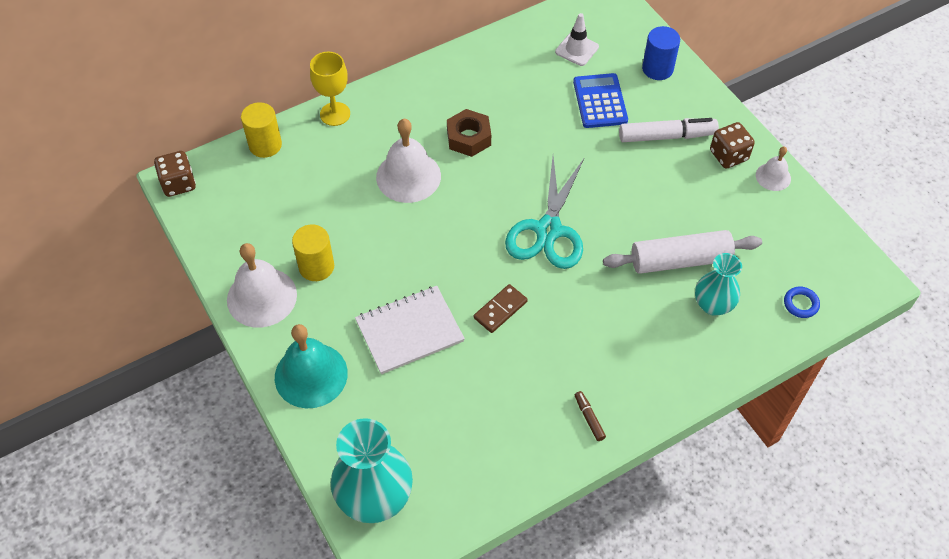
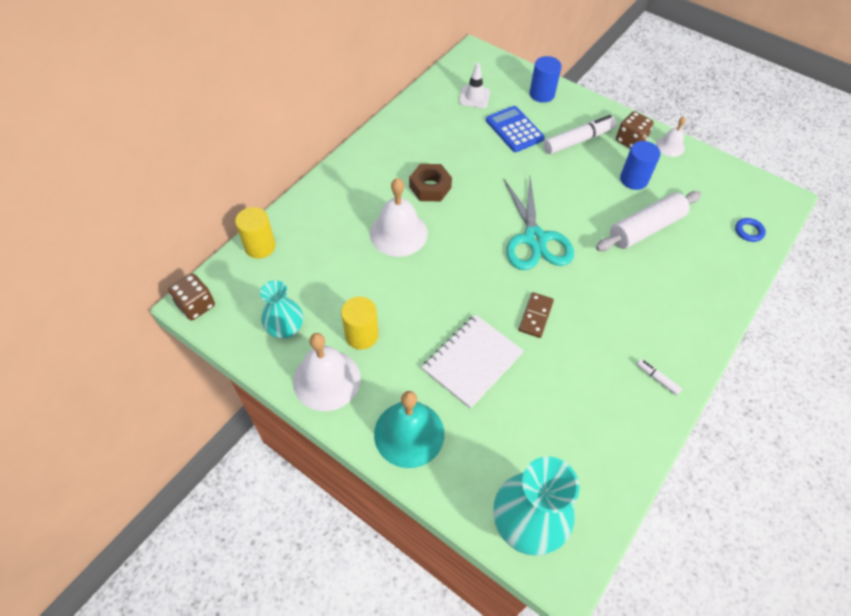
camera: 25 degrees left, 0 degrees up
yellow goblet [310,52,350,126] -> none
brown marker [575,391,606,441] -> white marker [637,359,682,395]
turquoise vase [695,253,742,316] -> turquoise vase moved to [260,280,303,339]
none -> blue cylinder [620,141,661,190]

